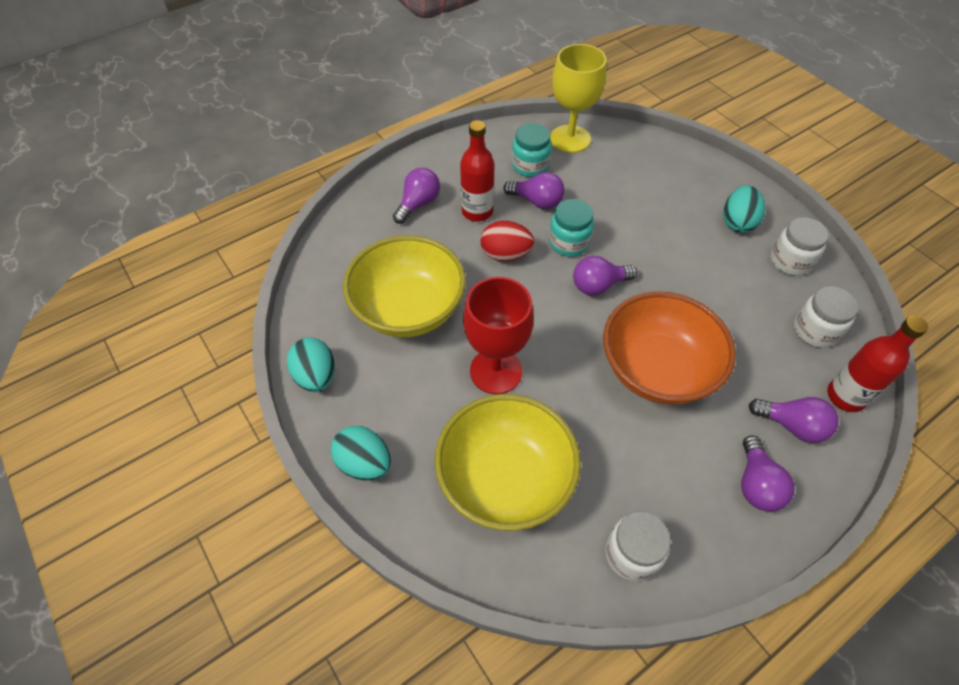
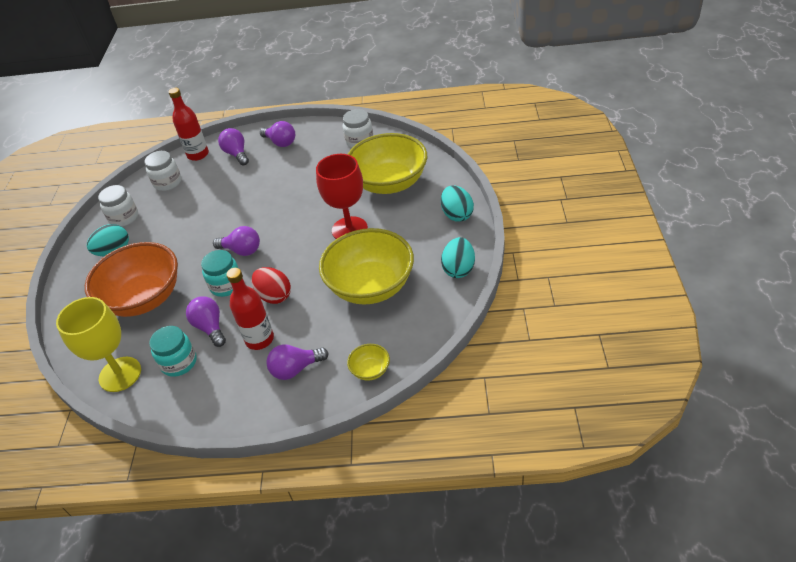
camera: 140 degrees left, 10 degrees down
orange bowl [603,291,736,405] -> orange bowl moved to [85,242,178,317]
purple light bulb [741,436,794,512] -> purple light bulb turned 90 degrees clockwise [260,121,295,147]
none -> yellow bowl [347,344,390,381]

